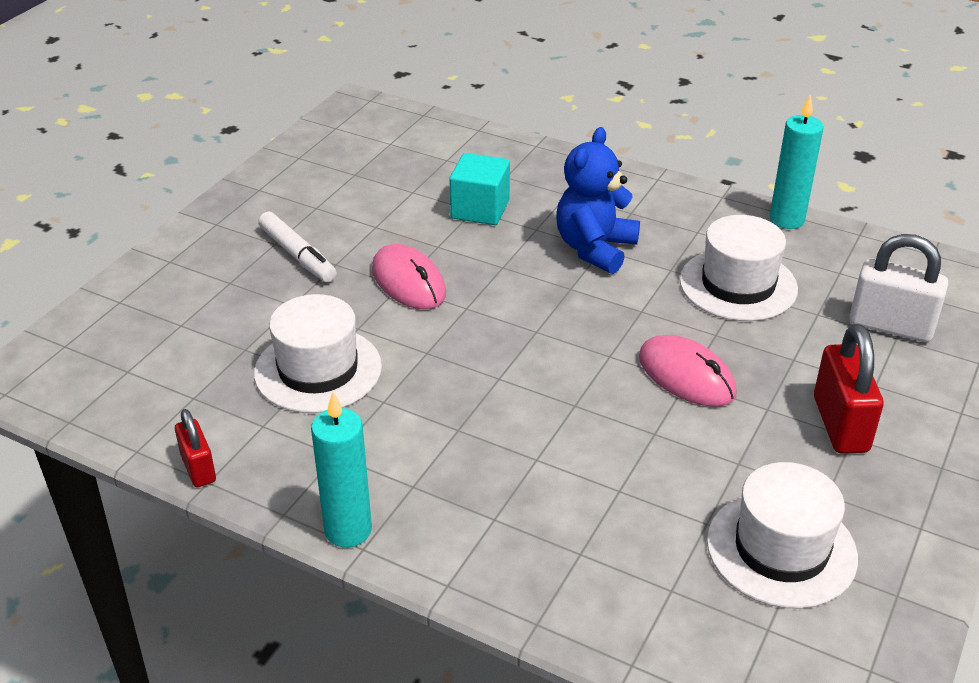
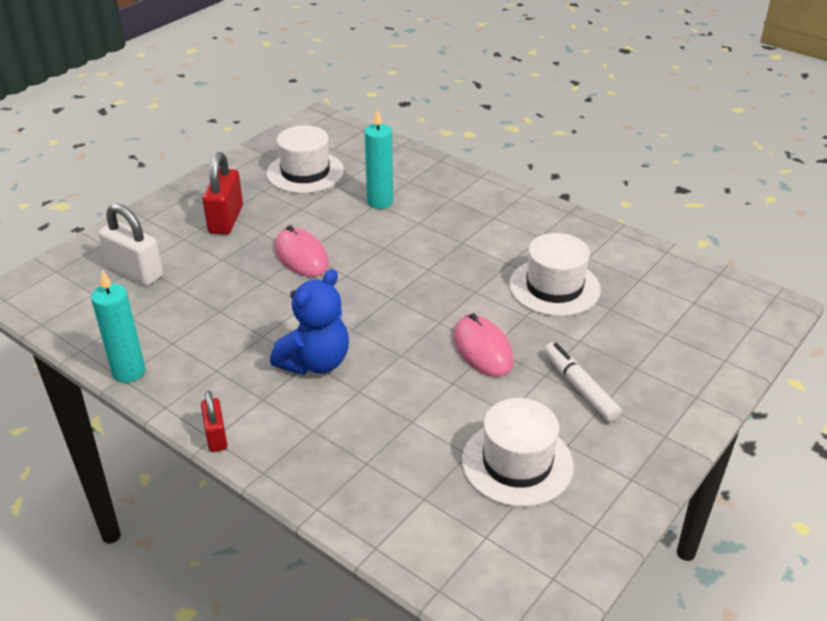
camera: 170 degrees left, 0 degrees up
red padlock [175,409,216,487] -> red padlock moved to [201,391,227,452]
turquoise candle [311,392,372,547] -> turquoise candle moved to [364,109,393,209]
turquoise cube [449,153,510,225] -> none
white hat [680,215,798,321] -> white hat moved to [462,398,574,507]

